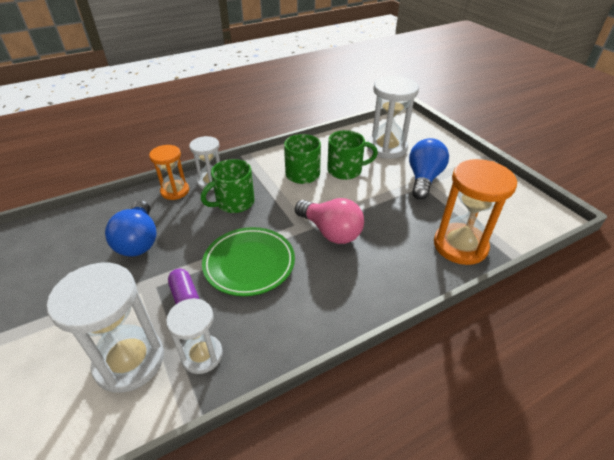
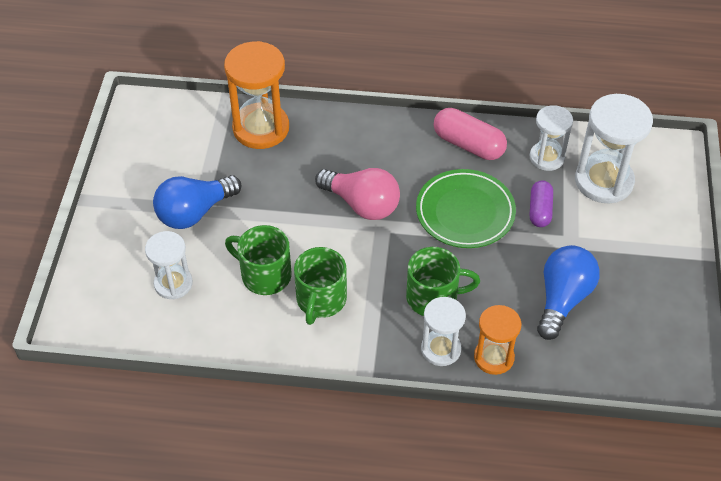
camera: 145 degrees left, 10 degrees up
pink light bulb [295,198,364,244] -> pink light bulb turned 135 degrees clockwise [315,168,400,220]
white hourglass [367,76,419,159] -> white hourglass [145,231,193,299], size x0.61
none -> pink capsule [434,108,507,160]

